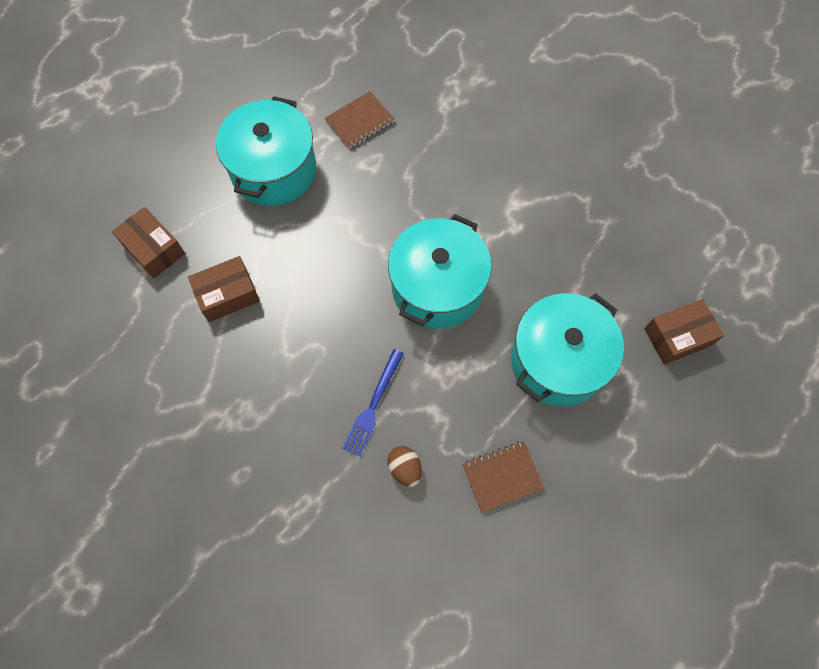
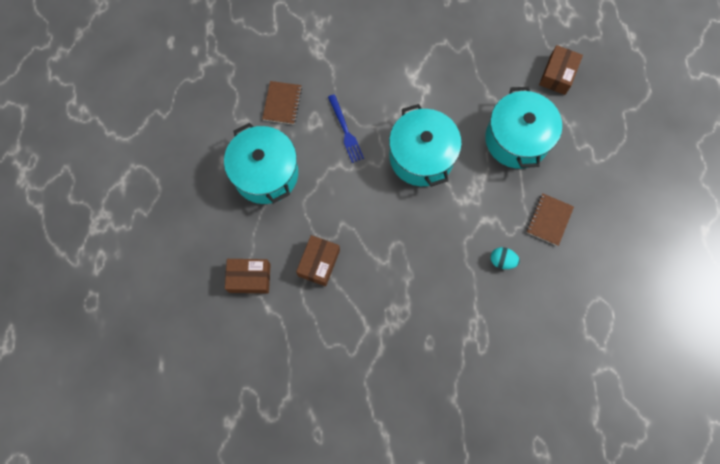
camera: 45 degrees left, 5 degrees up
blue fork [342,349,404,457] -> blue fork moved to [328,94,364,163]
brown egg [387,446,422,487] -> turquoise egg [491,247,520,269]

